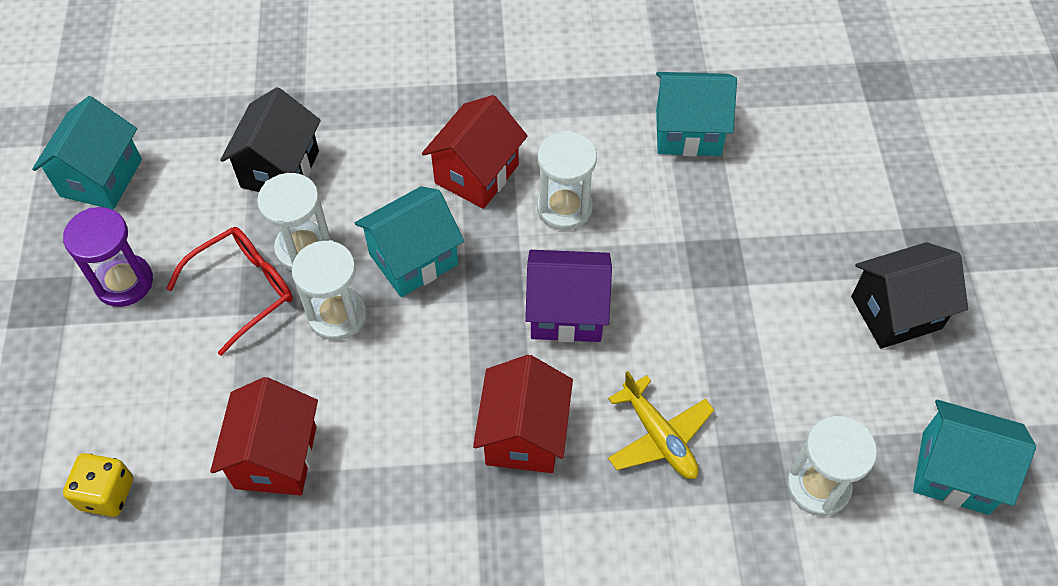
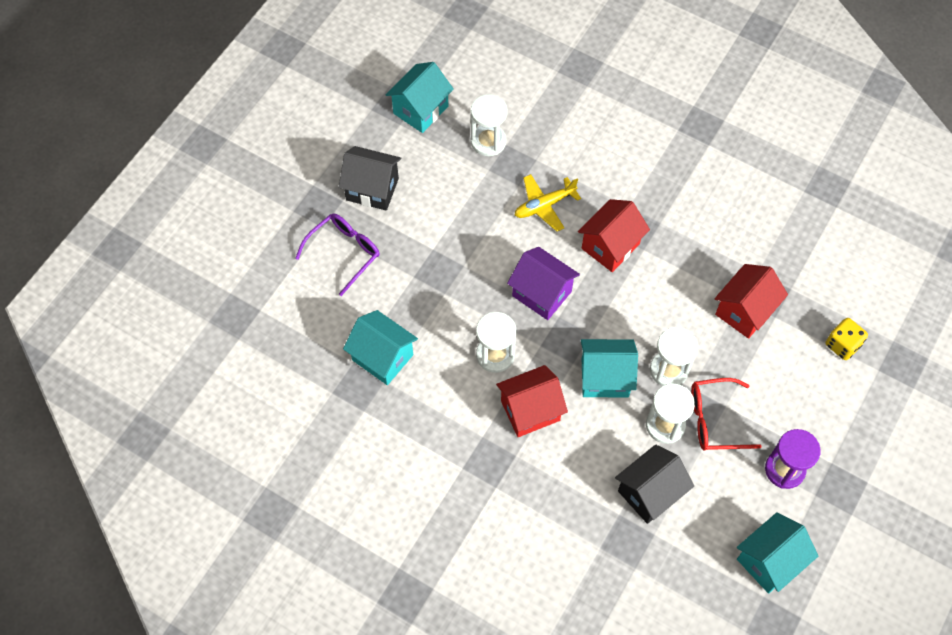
camera: 145 degrees left, 5 degrees up
yellow plane [608,371,714,479] -> yellow plane turned 120 degrees counterclockwise [515,174,581,232]
turquoise house [913,400,1036,515] -> turquoise house turned 75 degrees clockwise [386,62,454,133]
none -> purple glasses [295,213,380,296]

